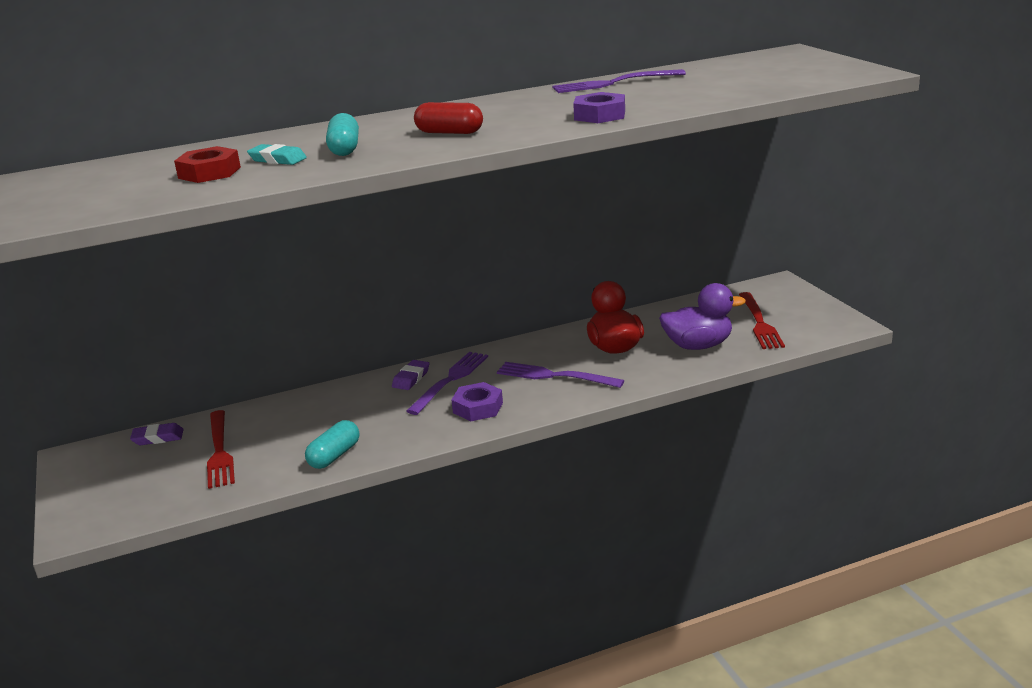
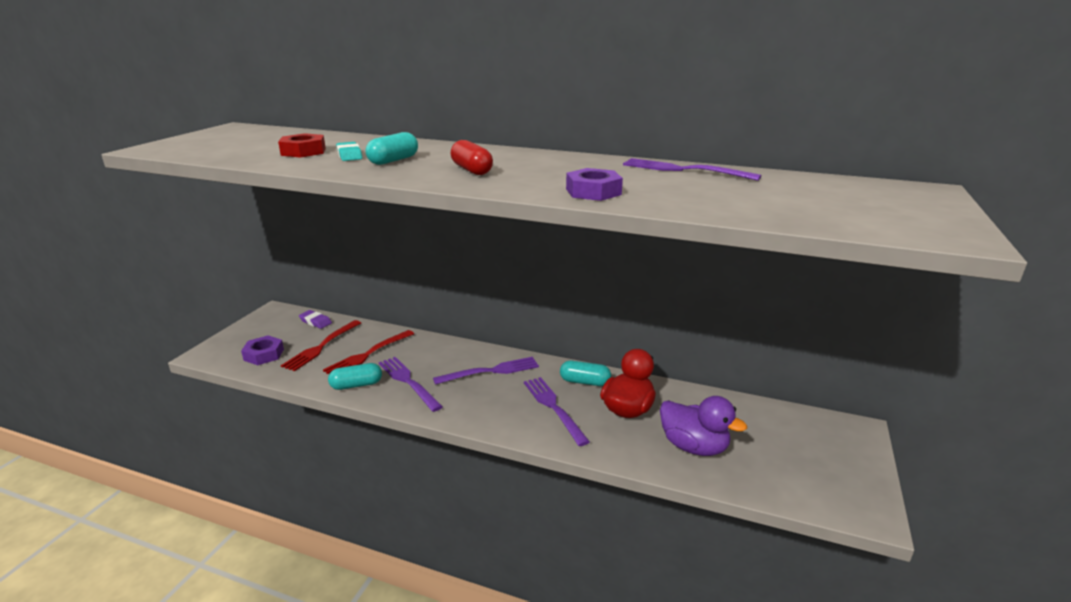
camera: 40 degrees right, 0 degrees up
purple eraser [392,360,429,390] -> none
purple nut [451,382,503,421] -> purple nut moved to [241,336,284,365]
red fork [739,292,785,349] -> red fork moved to [323,330,414,374]
none -> purple fork [379,357,443,412]
none -> turquoise capsule [560,361,611,386]

